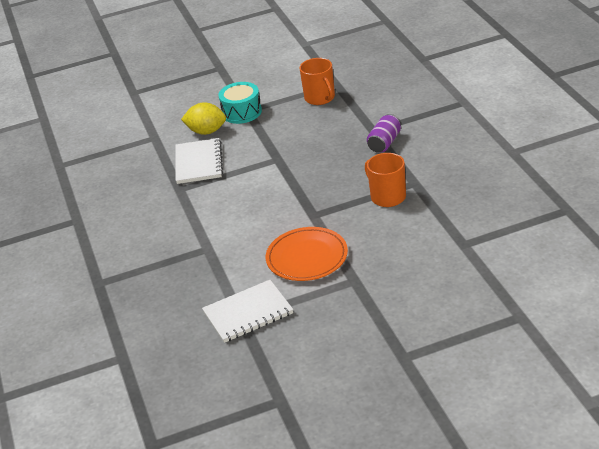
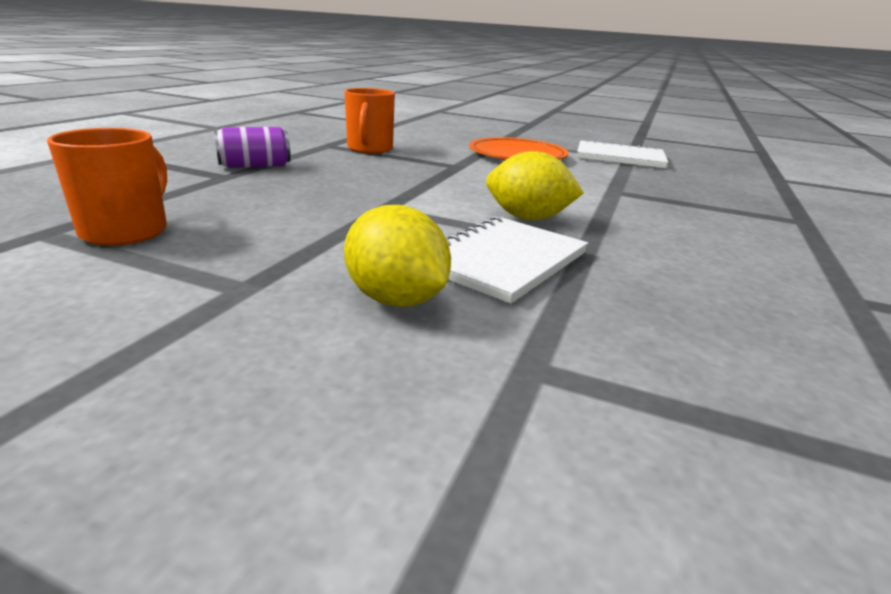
camera: 145 degrees left, 10 degrees down
turquoise drum [218,82,262,124] -> none
none -> yellow lemon [486,151,584,220]

